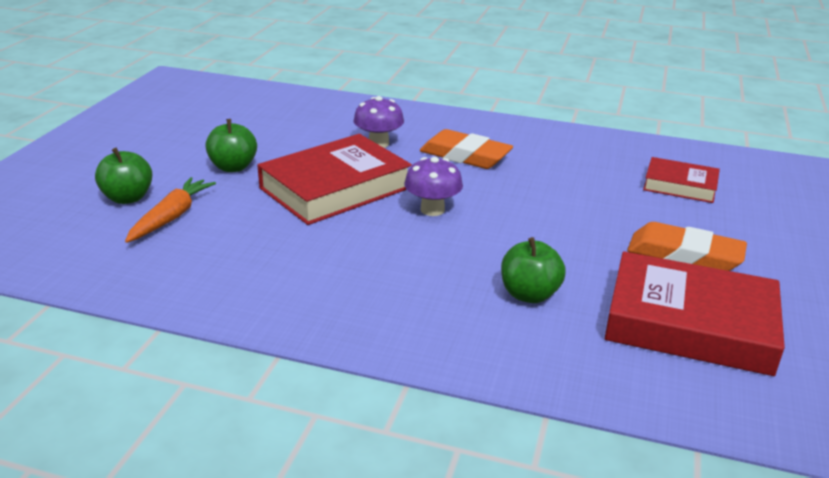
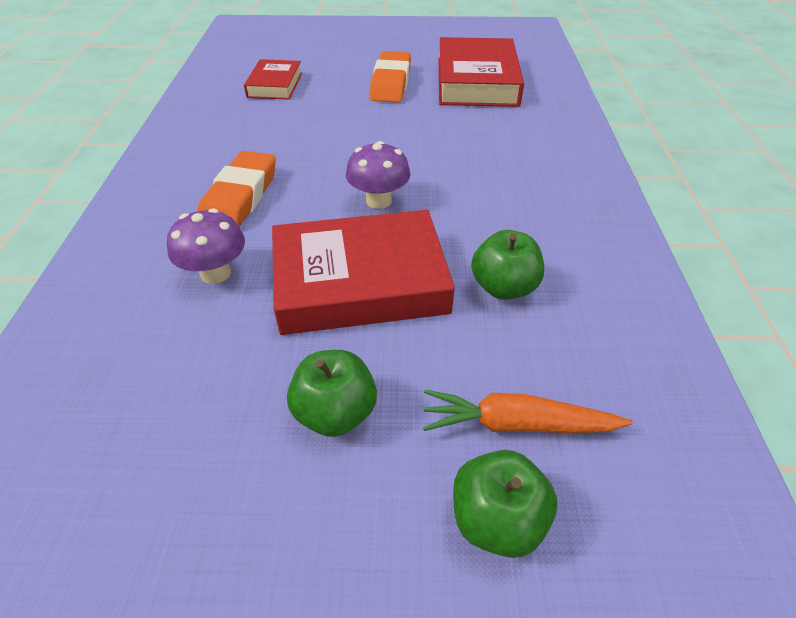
camera: 105 degrees left, 15 degrees up
red book [257,134,412,225] -> red book turned 45 degrees counterclockwise [272,210,455,335]
green apple [501,237,566,303] -> green apple moved to [471,230,544,300]

